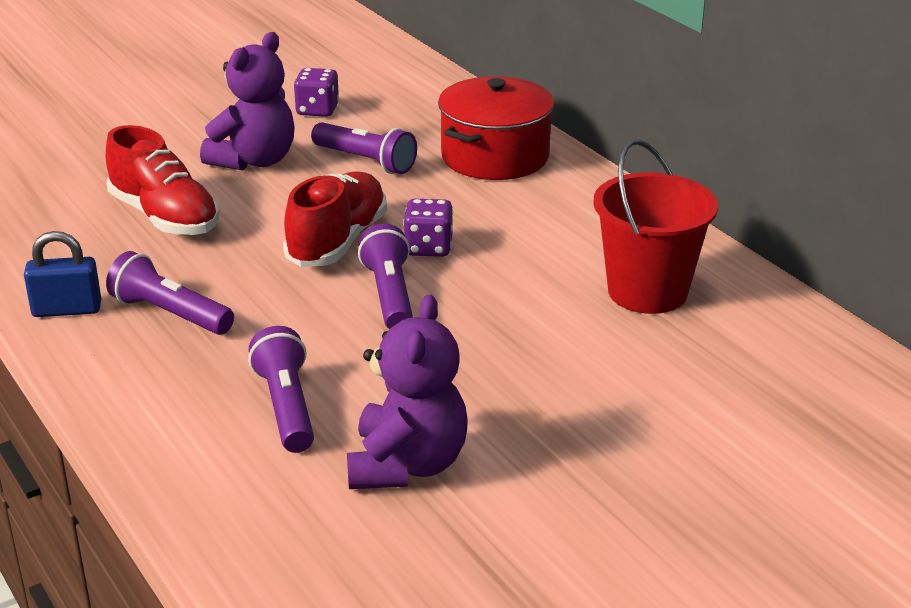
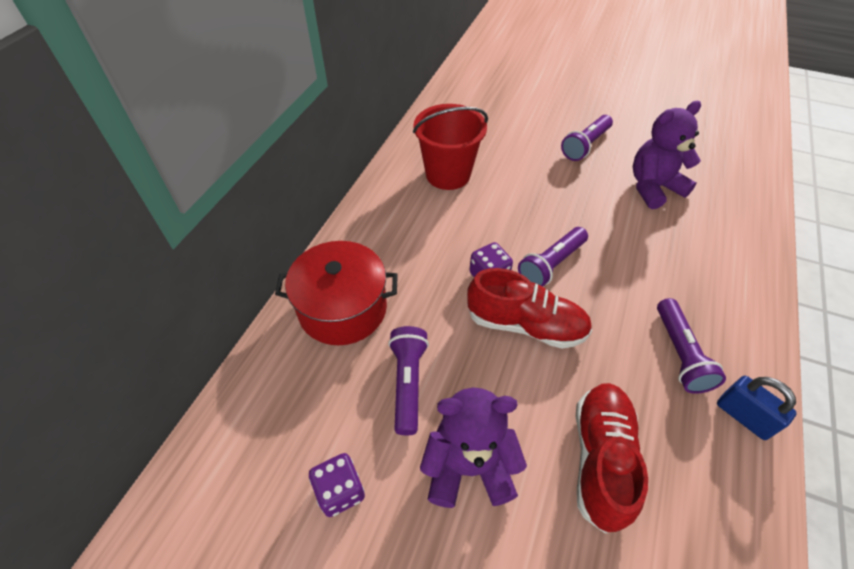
camera: 125 degrees left, 20 degrees up
purple flashlight [248,326,314,453] -> purple flashlight moved to [561,115,613,161]
red shoe [283,171,387,267] -> red shoe turned 150 degrees counterclockwise [467,268,592,349]

